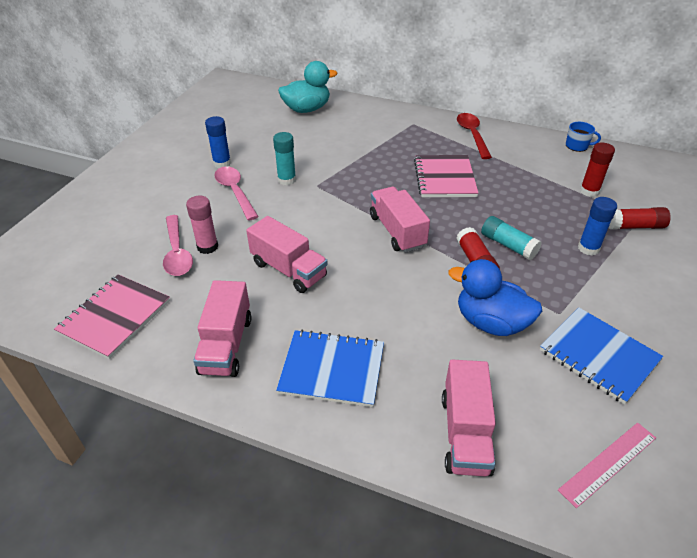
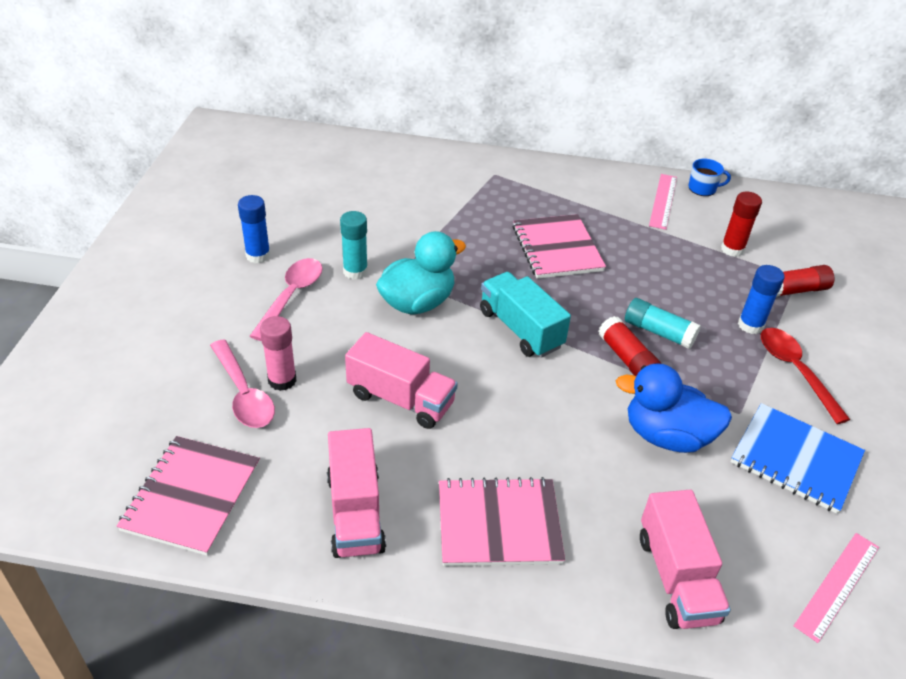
camera: 15 degrees left, 0 degrees up
pink spoon [215,166,259,221] -> pink spoon turned 60 degrees clockwise [250,258,323,341]
blue notebook [276,329,384,407] -> pink notebook [439,477,565,566]
turquoise duck [278,61,337,113] -> turquoise duck moved to [376,231,466,315]
pink truck [370,187,430,253] -> turquoise truck [480,272,571,358]
red spoon [457,113,492,159] -> red spoon moved to [761,328,850,424]
none -> pink ruler [649,174,677,230]

